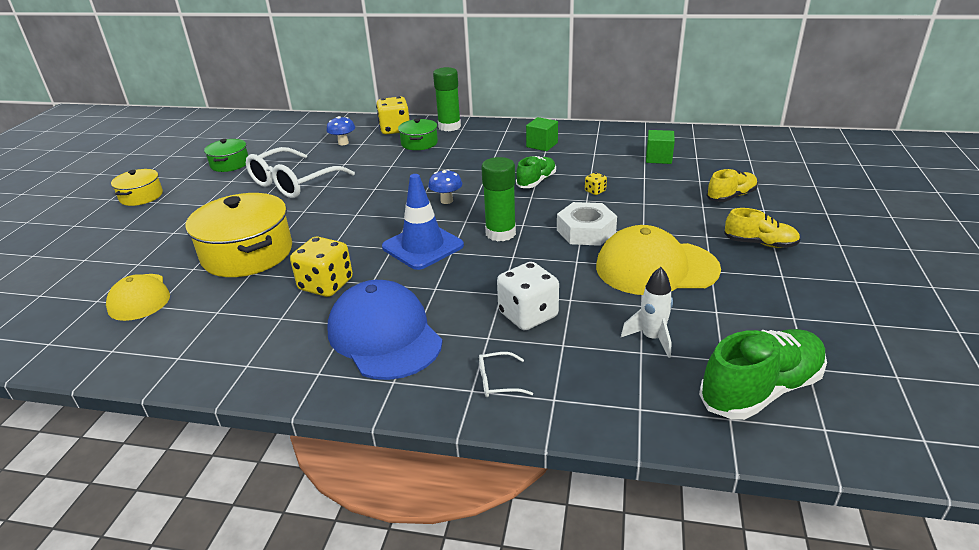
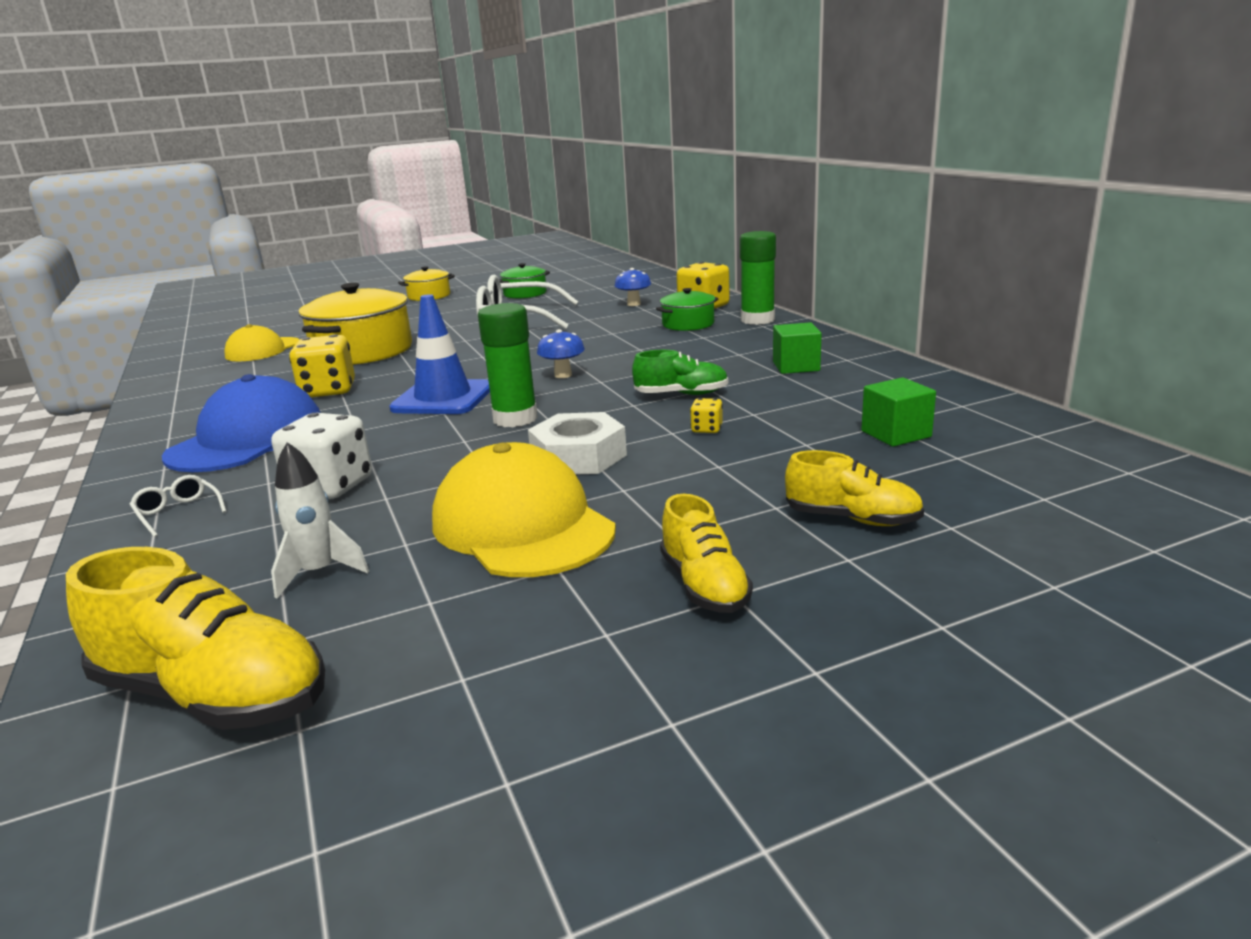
camera: 55 degrees right, 10 degrees down
green shoe [699,329,827,420] -> yellow shoe [66,547,325,730]

